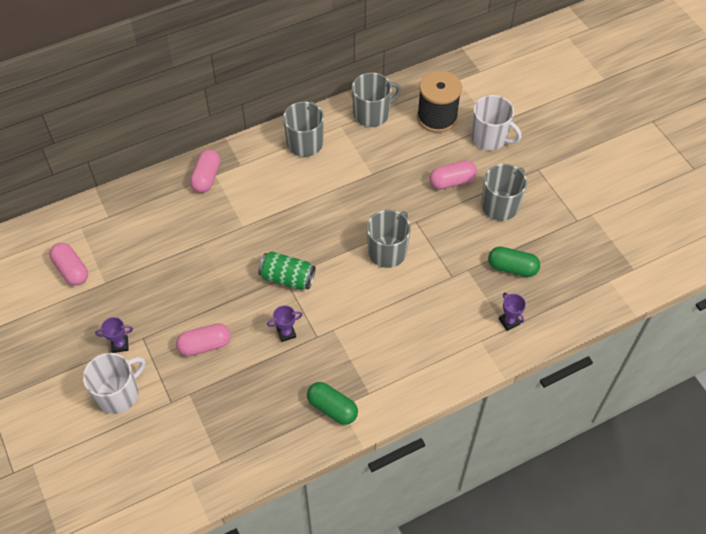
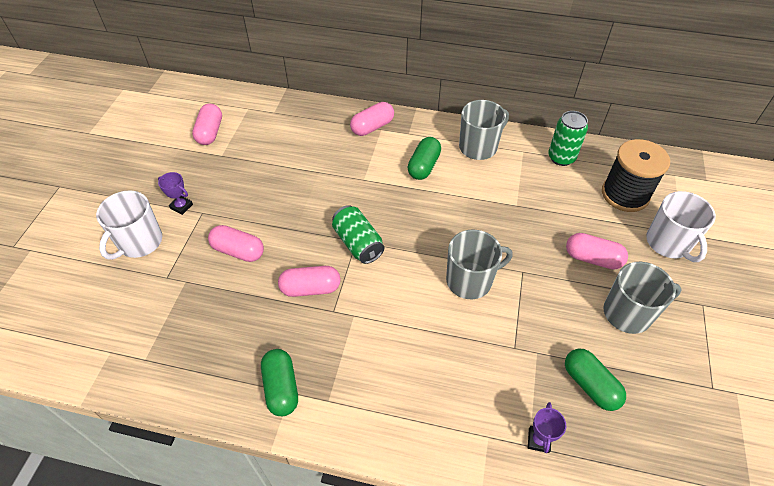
camera: 40 degrees right, 5 degrees down
white mug [83,353,145,414] -> white mug turned 120 degrees clockwise [96,191,162,260]
purple trophy [267,305,303,342] -> pink capsule [278,266,341,297]
grey mug [352,72,401,127] -> green can [548,111,588,166]
none -> green capsule [408,137,441,180]

